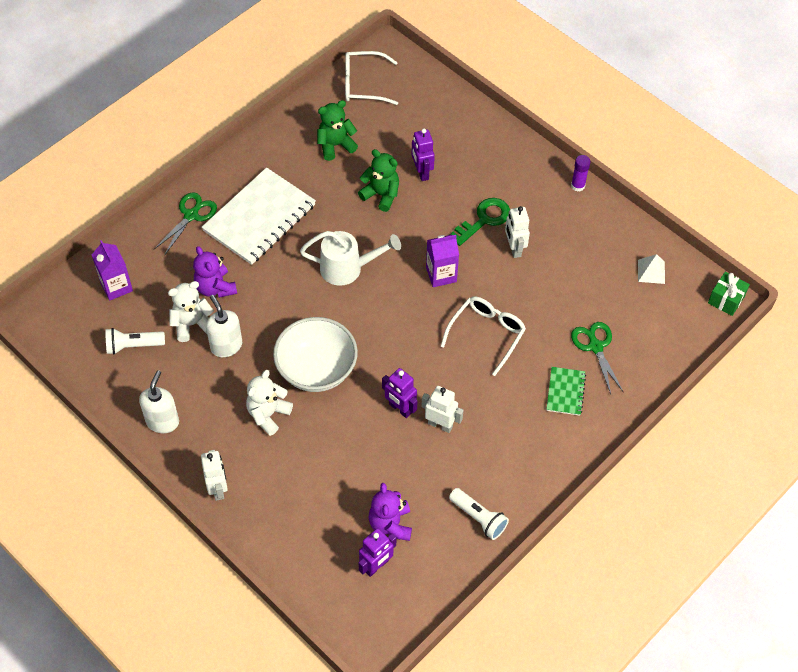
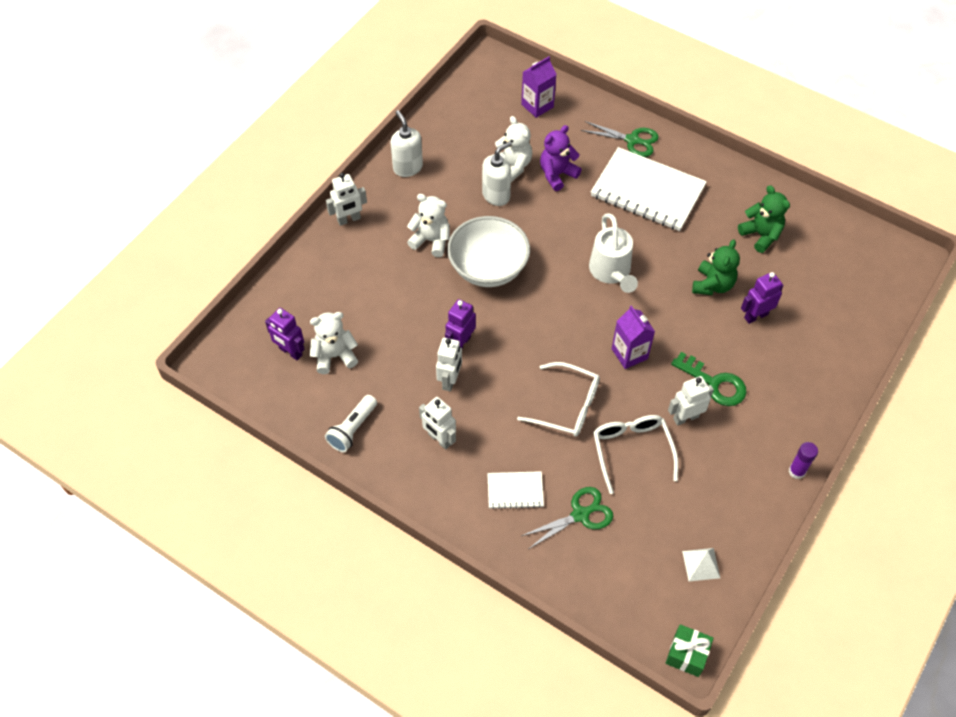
camera: 80 degrees right, 0 degrees up
white flashlight [105,328,165,354] -> none
white soap dispenser [139,370,179,433] -> white soap dispenser turned 120 degrees counterclockwise [391,110,423,177]
white glasses [345,51,398,105] -> white glasses moved to [593,415,678,494]
purple teddy bear [369,483,412,541] -> white teddy bear [310,312,358,374]
green notebook [546,367,586,416] -> white notebook [487,471,544,509]
none -> white robot [419,397,456,450]

